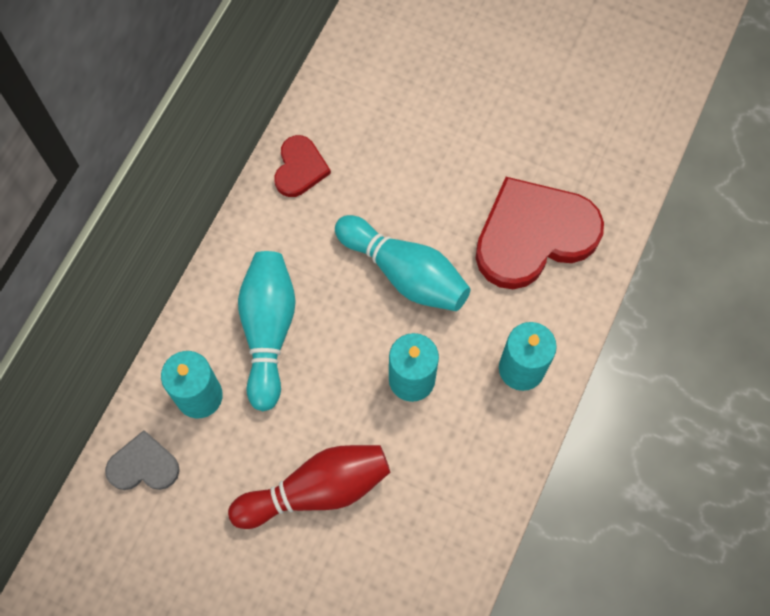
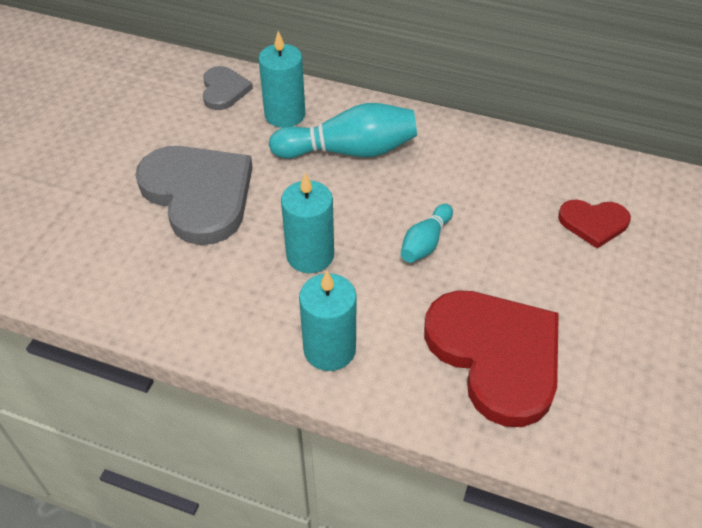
camera: 85 degrees right, 20 degrees down
red bowling pin [228,445,390,529] -> grey heart [135,146,253,245]
red heart [274,135,331,197] -> red heart moved to [558,200,631,249]
turquoise bowling pin [335,215,471,311] -> turquoise bowling pin [401,204,453,263], size x0.55

